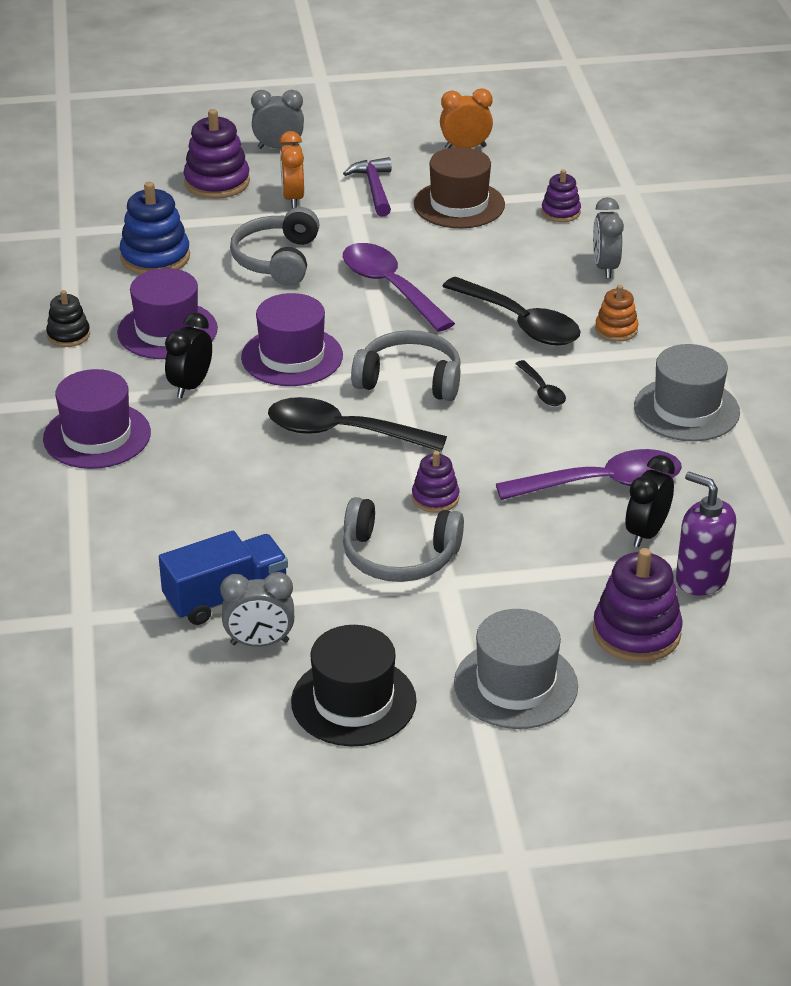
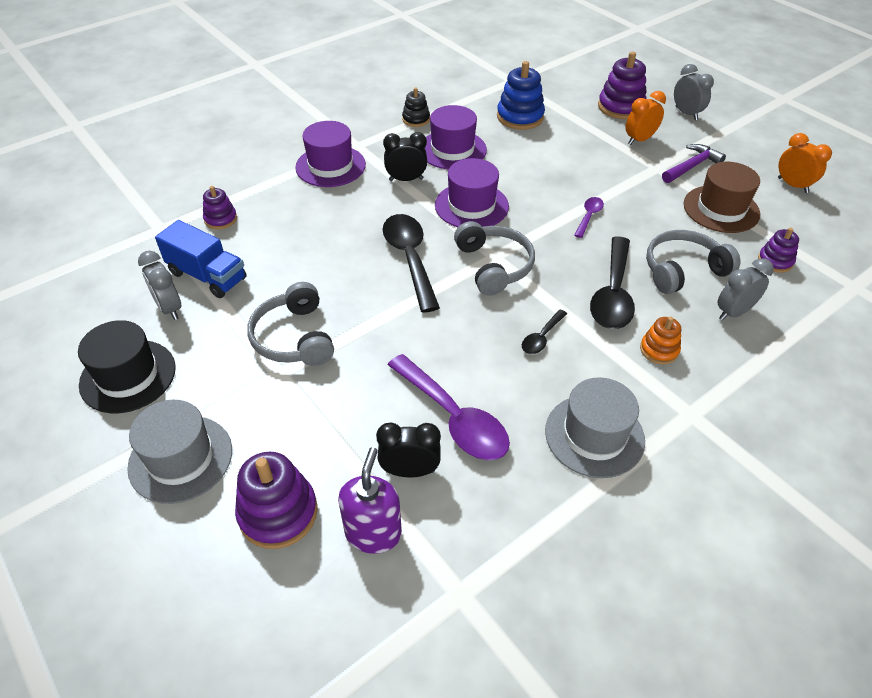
camera: 60 degrees right, 10 degrees up
grey headphones [230,207,320,286] -> grey headphones moved to [646,230,740,294]
purple spoon [343,243,455,332] -> purple spoon [574,197,604,238], size x0.49
purple stacking toy [412,451,459,513] -> purple stacking toy moved to [203,186,237,230]

